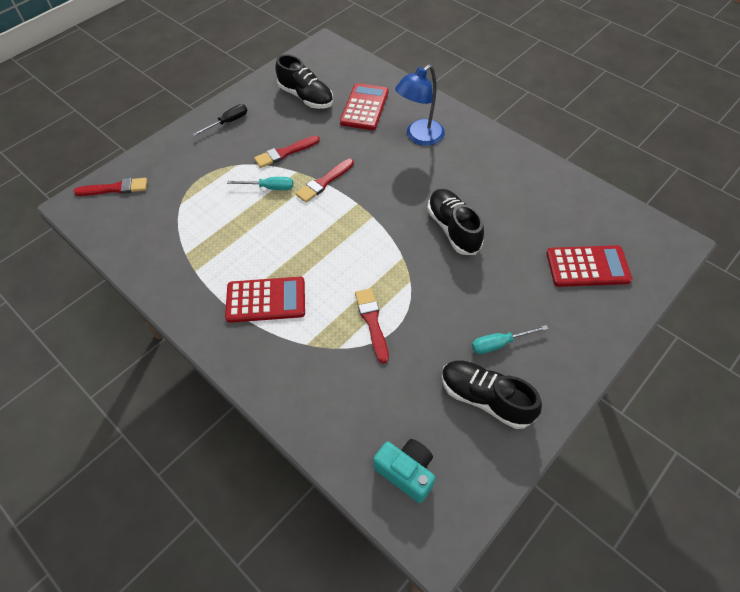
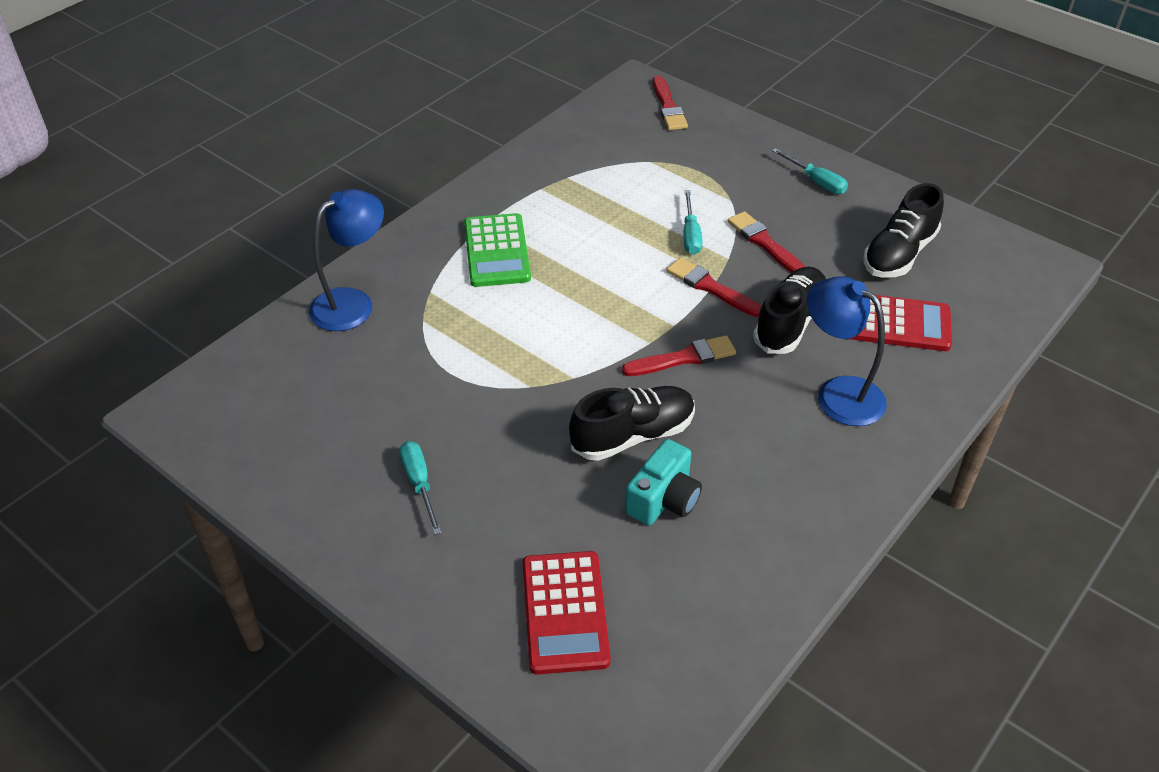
camera: 85 degrees right, 10 degrees down
black screwdriver [193,104,247,136] -> turquoise screwdriver [772,148,848,194]
red calculator [225,277,305,323] -> green calculator [464,213,531,287]
red brush [355,288,389,364] -> red brush moved to [622,335,736,376]
turquoise camera [373,439,435,503] -> turquoise camera moved to [625,439,702,525]
black shoe [441,361,542,429] -> black shoe moved to [753,266,826,354]
none -> blue lamp [309,189,384,331]

